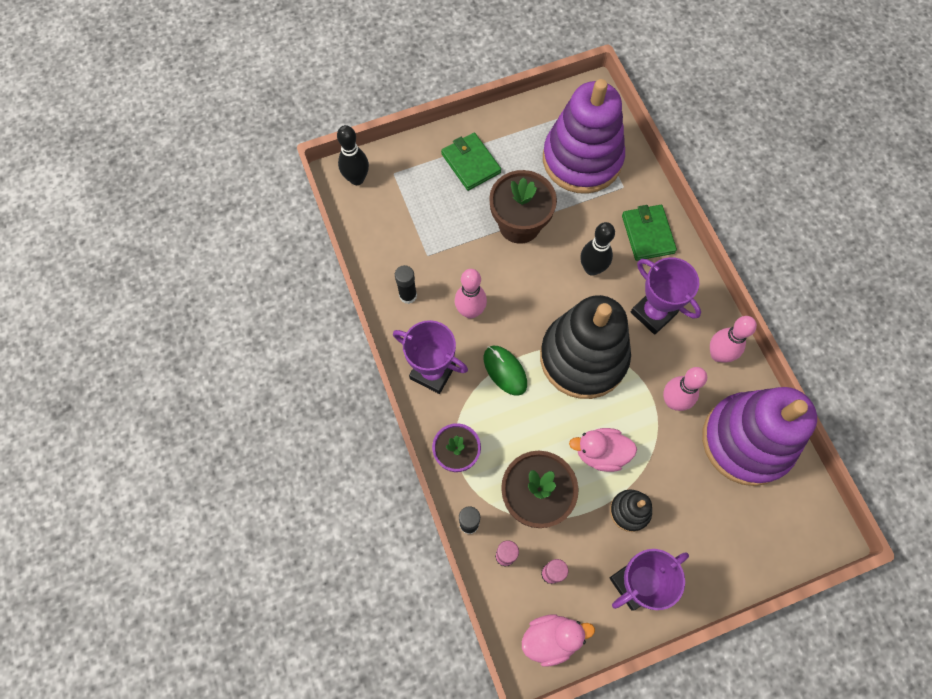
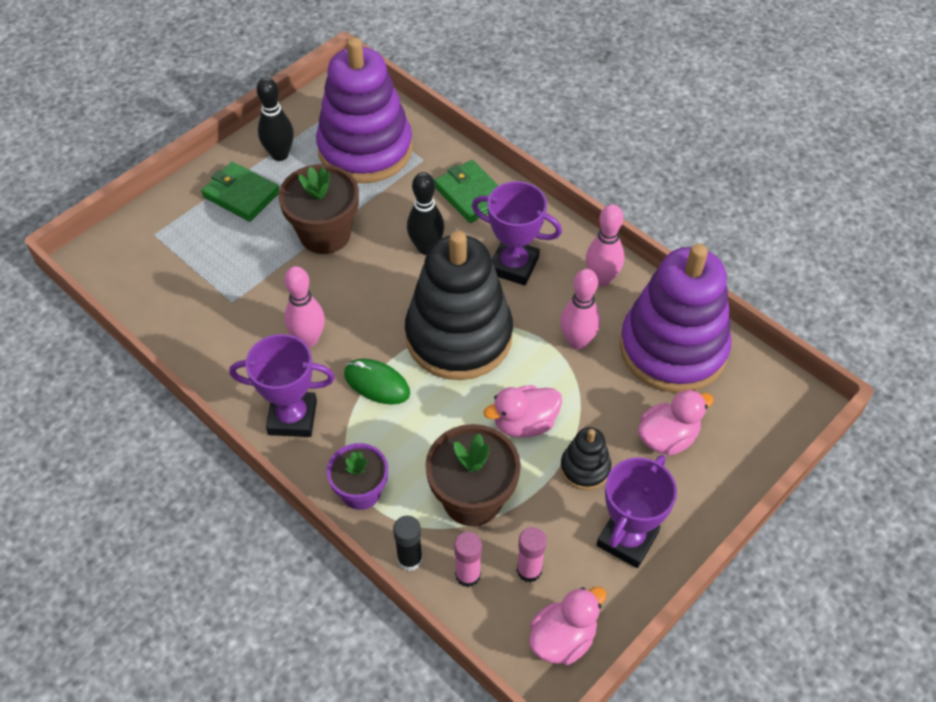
camera: 25 degrees left, 15 degrees down
black bowling pin [337,125,369,185] -> black bowling pin moved to [257,77,294,161]
black glue stick [395,265,417,304] -> none
none -> pink duck [638,389,714,456]

